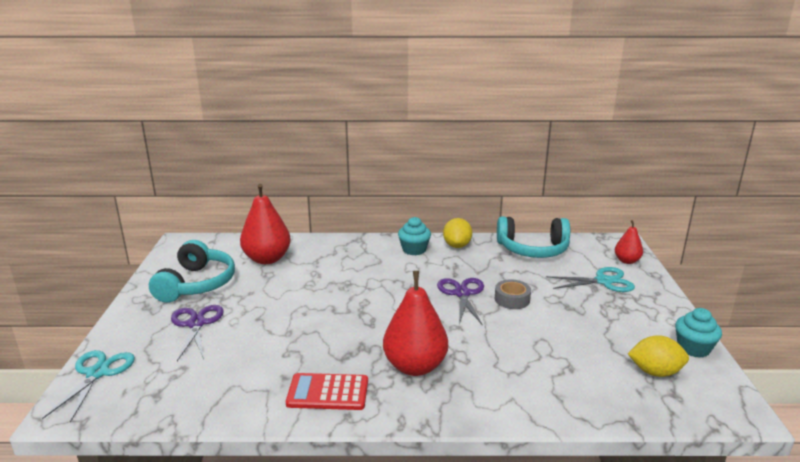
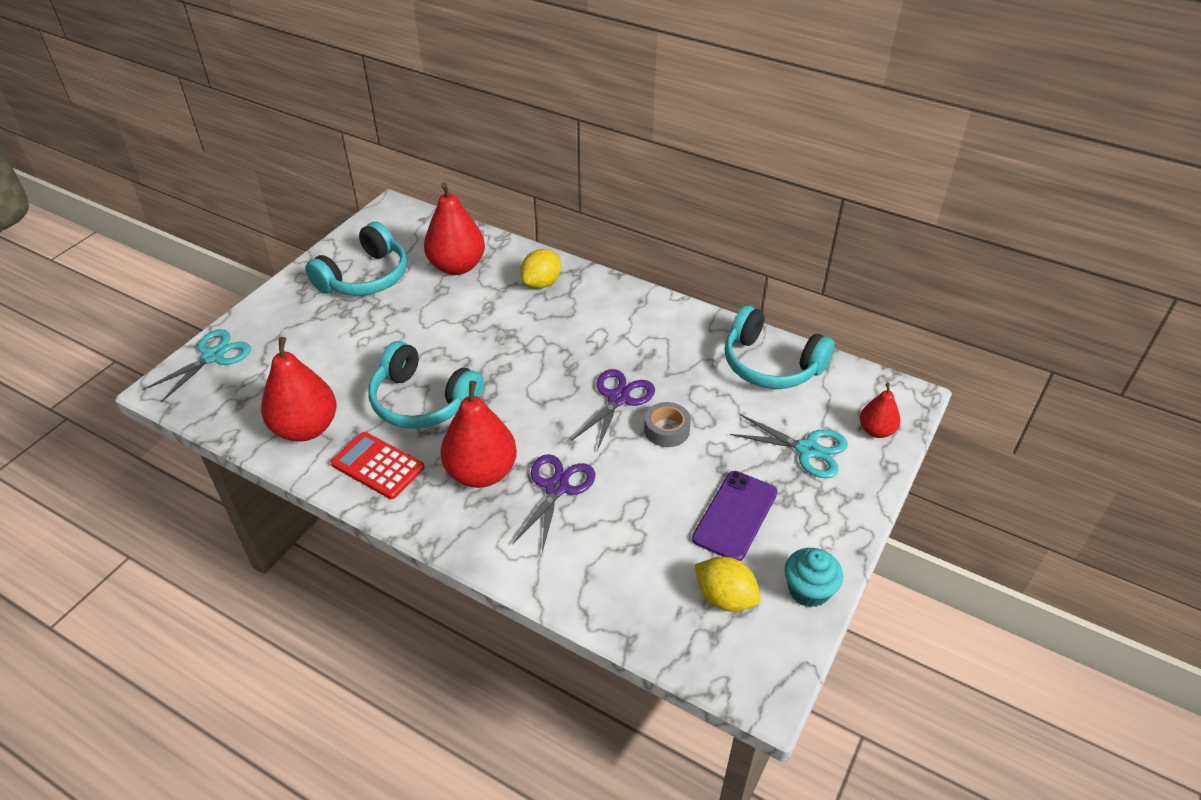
camera: 30 degrees right, 20 degrees up
purple scissors [171,305,224,361] -> purple scissors moved to [512,454,595,553]
turquoise cupcake [398,217,431,255] -> none
yellow lemon [443,218,472,248] -> yellow lemon moved to [520,249,561,289]
none -> red pear [261,337,336,442]
none -> turquoise headphones [368,341,484,429]
none -> purple phone [692,471,778,561]

